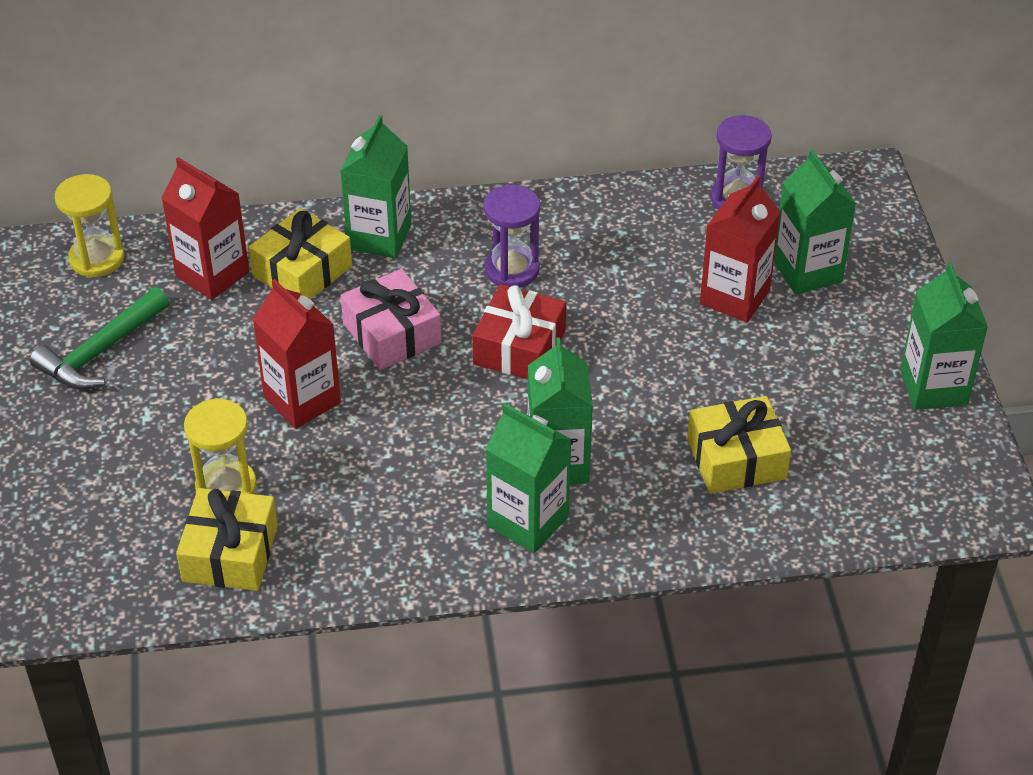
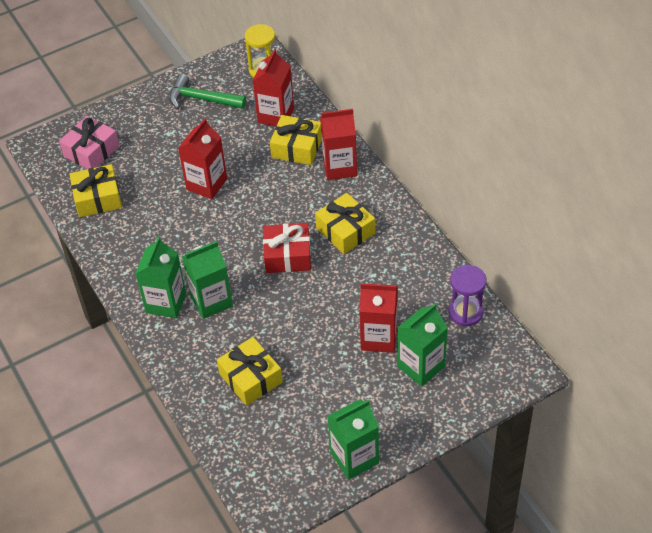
camera: 70 degrees right, 5 degrees up
yellow hourglass [184,398,257,494] -> none
green carton [340,115,411,258] -> red carton [320,109,357,180]
pink gift [341,269,441,370] -> pink gift moved to [59,116,119,169]
purple hourglass [484,185,540,288] -> yellow gift [315,193,375,254]

